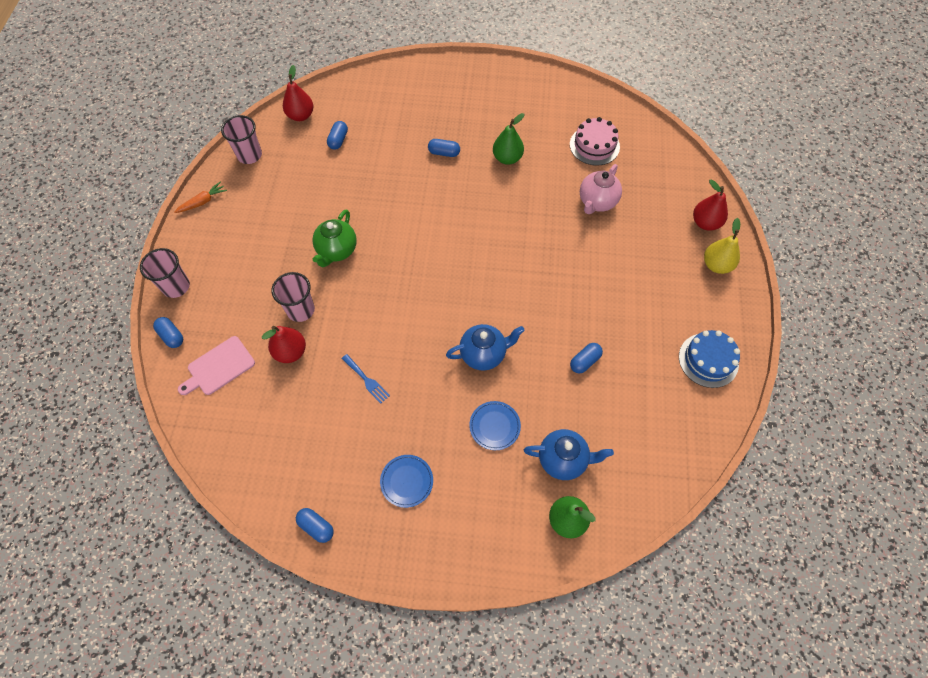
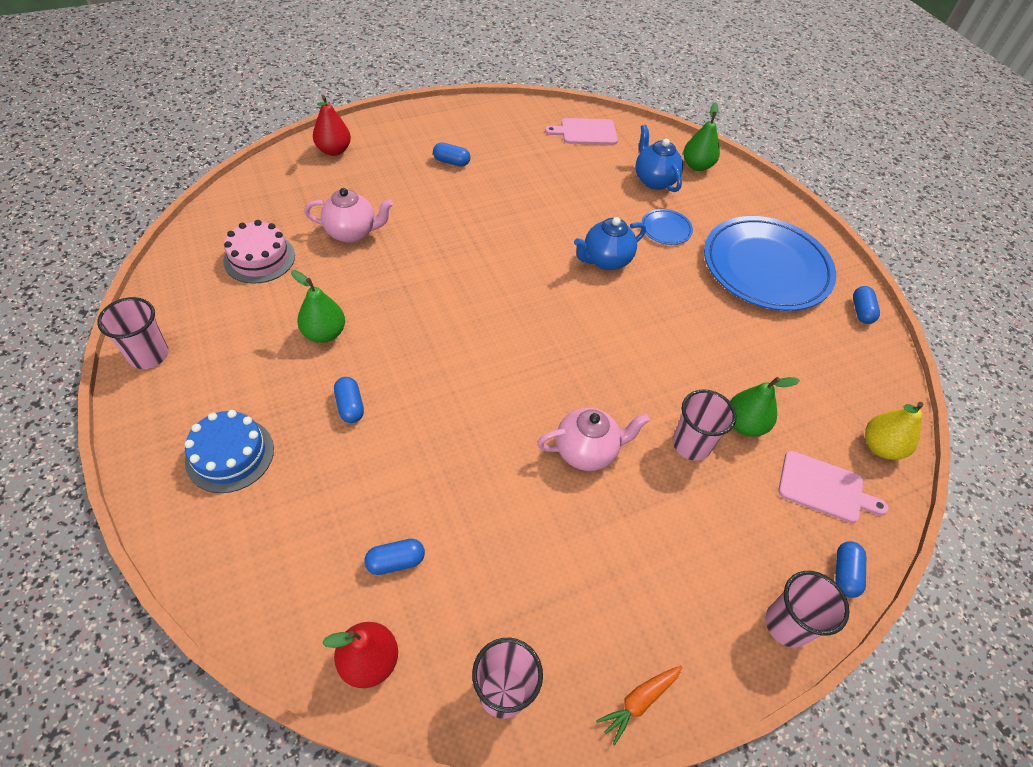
camera: 125 degrees left, 10 degrees down
orange carrot [174,182,227,213] -> orange carrot turned 60 degrees counterclockwise [596,666,683,745]
red pear [262,326,306,363] -> green pear [730,377,800,437]
green teapot [312,209,357,267] -> pink teapot [537,408,650,471]
blue fork [341,354,390,404] -> none
blue plate [380,455,433,508] -> blue plate [704,216,836,311], size x2.43
blue teapot [446,324,525,371] -> blue teapot turned 75 degrees counterclockwise [574,217,646,270]
blue capsule [570,343,603,373] -> blue capsule moved to [433,143,470,167]
blue cake [679,330,740,388] -> blue cake moved to [184,410,274,493]
yellow pear [704,218,740,274] -> yellow pear moved to [865,402,924,460]
none -> pink cup [97,297,169,369]
none -> pink cutting board [545,118,618,145]

